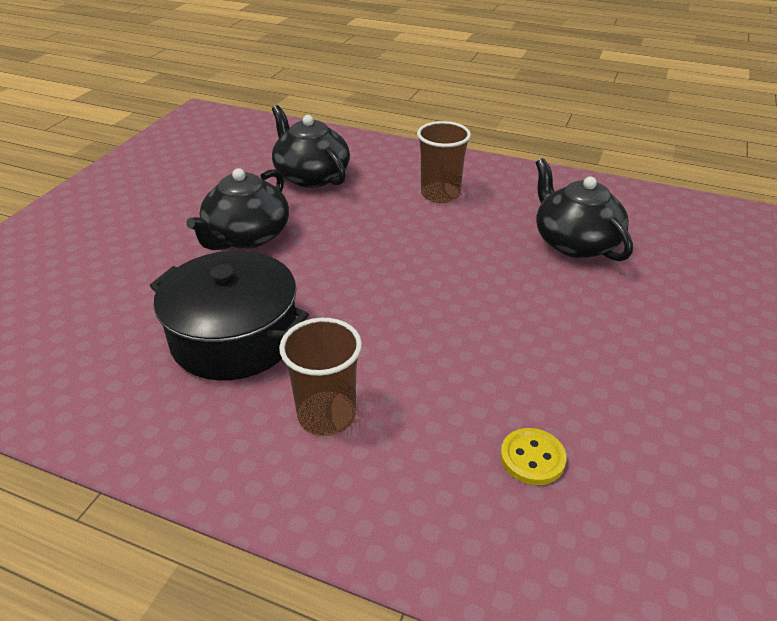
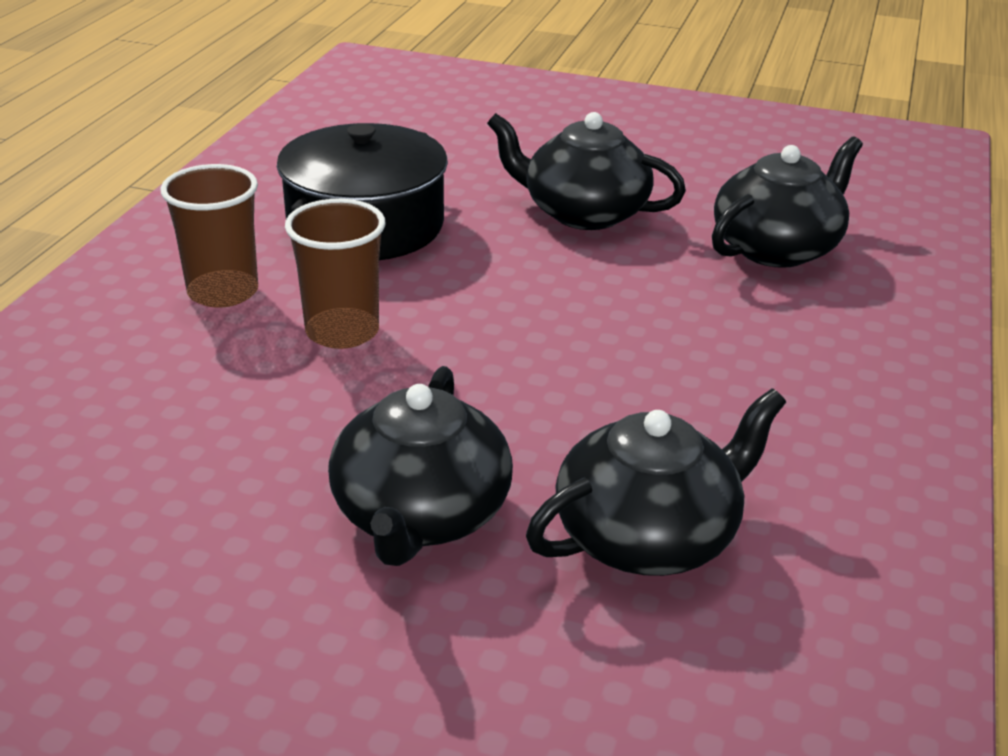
camera: 85 degrees right, 5 degrees down
brown cup [417,121,471,203] -> brown cup moved to [285,199,385,349]
yellow button [500,428,566,485] -> none
none -> black teapot [328,366,513,566]

